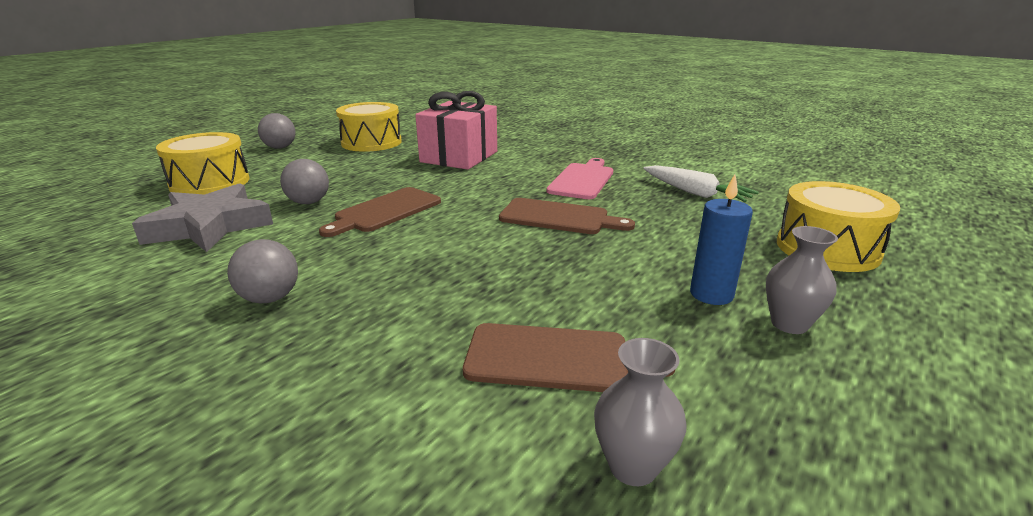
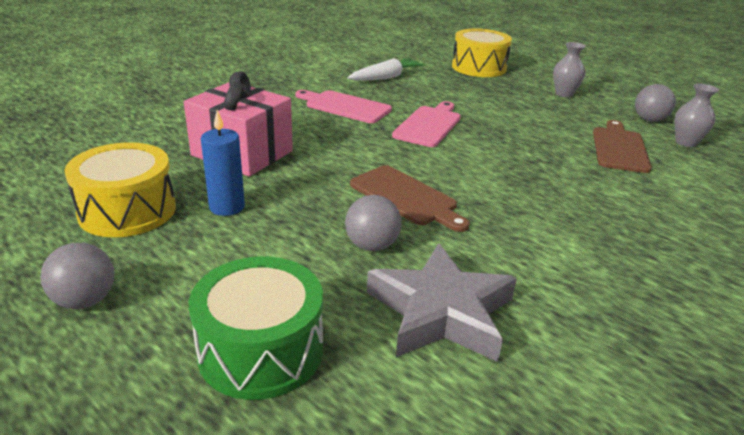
camera: 85 degrees left, 5 degrees up
yellow drum [156,132,249,195] -> green drum [189,256,323,400]
grey ball [227,239,298,303] -> grey ball moved to [635,84,676,122]
brown cutting board [499,198,635,234] -> pink cutting board [392,101,461,147]
blue candle [690,174,753,305] -> blue candle moved to [201,110,245,216]

